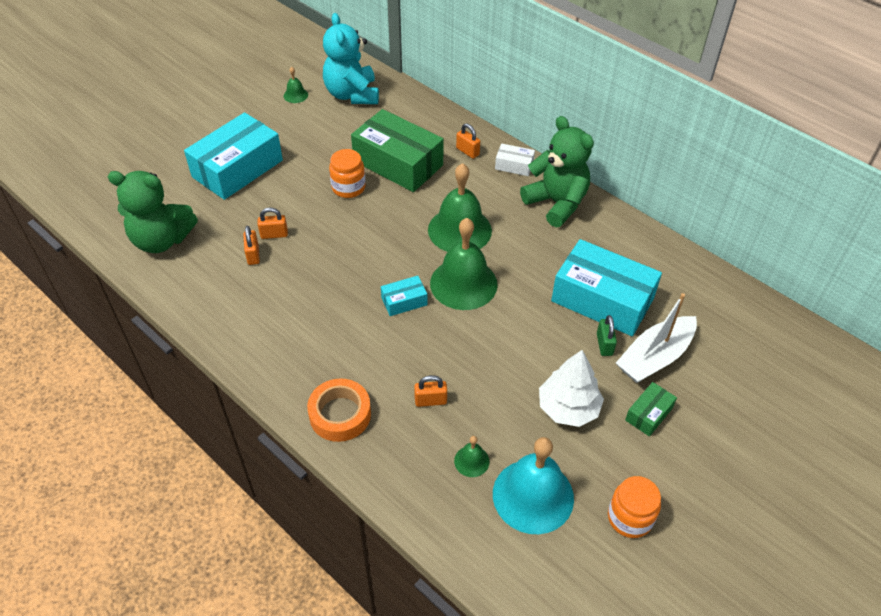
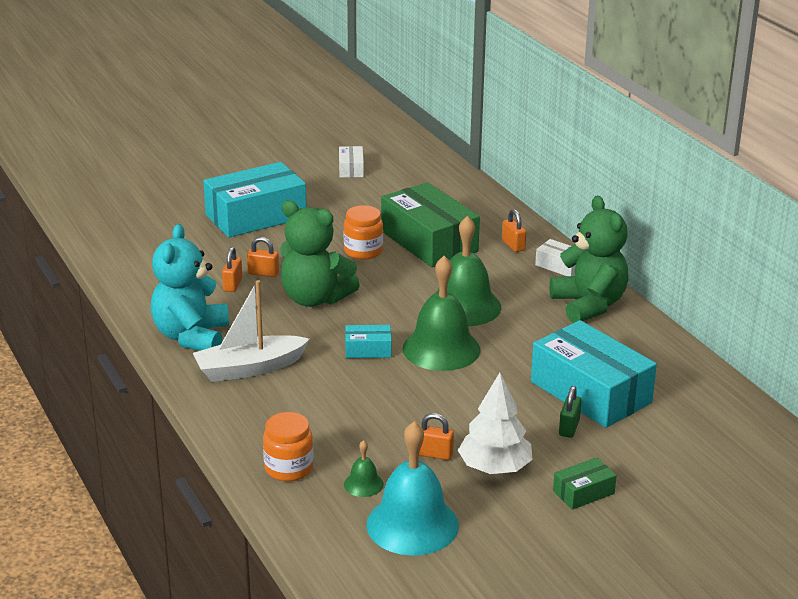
camera: 20 degrees right, 20 degrees down
green teddy bear [108,171,198,253] -> green teddy bear moved to [280,200,360,307]
green bell [284,67,308,103] -> white box [339,146,364,178]
orange tape [307,378,371,442] -> none
turquoise teddy bear [323,13,379,104] -> turquoise teddy bear moved to [151,224,229,351]
orange padlock [414,375,447,407] -> orange padlock moved to [419,413,454,460]
orange jar [608,476,661,538] -> orange jar moved to [263,412,313,482]
white boat [616,293,697,383] -> white boat moved to [193,280,310,382]

